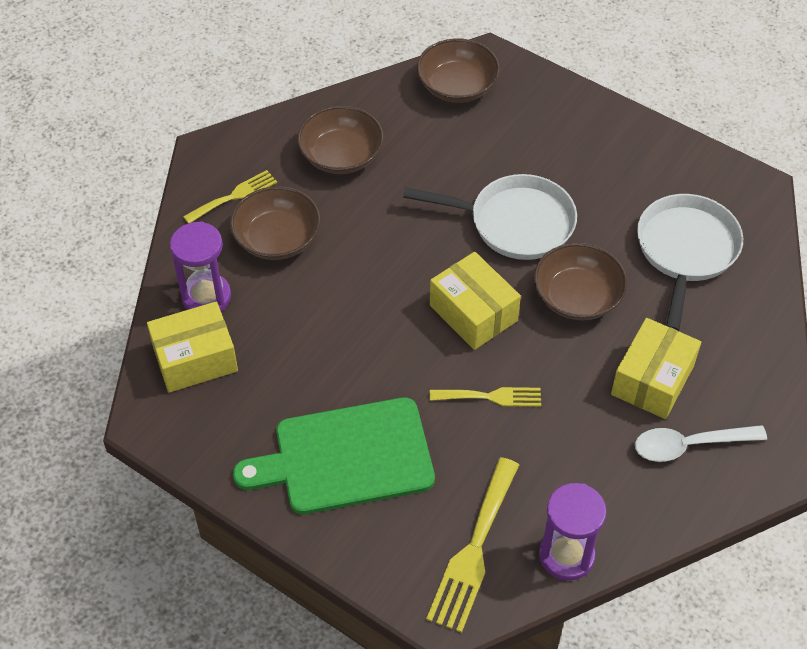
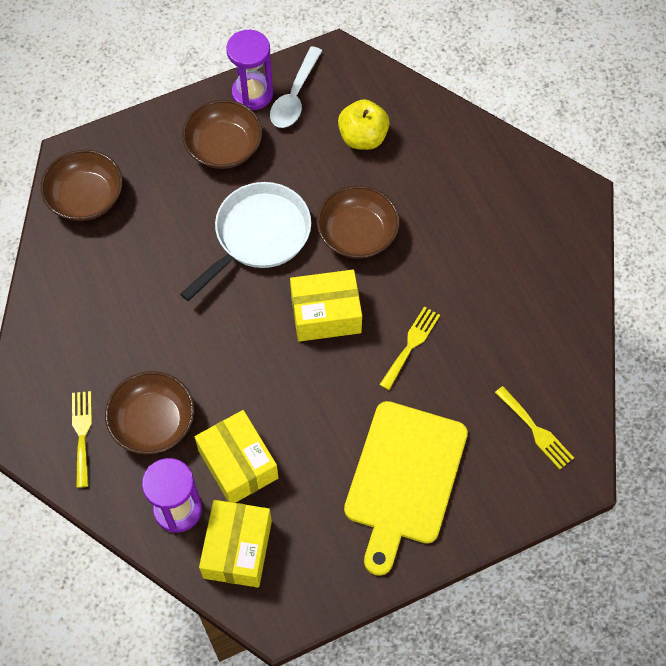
camera: 60 degrees left, 10 degrees up
green cutting board [233,397,435,514] -> yellow cutting board [344,401,468,576]
brown bowl [297,106,384,174] -> brown bowl moved to [182,100,262,169]
yellow fork [426,457,519,633] -> yellow fork [495,386,574,470], size x0.62
purple hourglass [539,483,607,580] -> purple hourglass moved to [226,30,273,110]
yellow box [611,318,701,419] -> yellow box moved to [195,410,278,503]
white spoon [635,425,767,462] -> white spoon moved to [270,46,322,128]
white pan [637,194,743,331] -> yellow apple [338,99,390,150]

